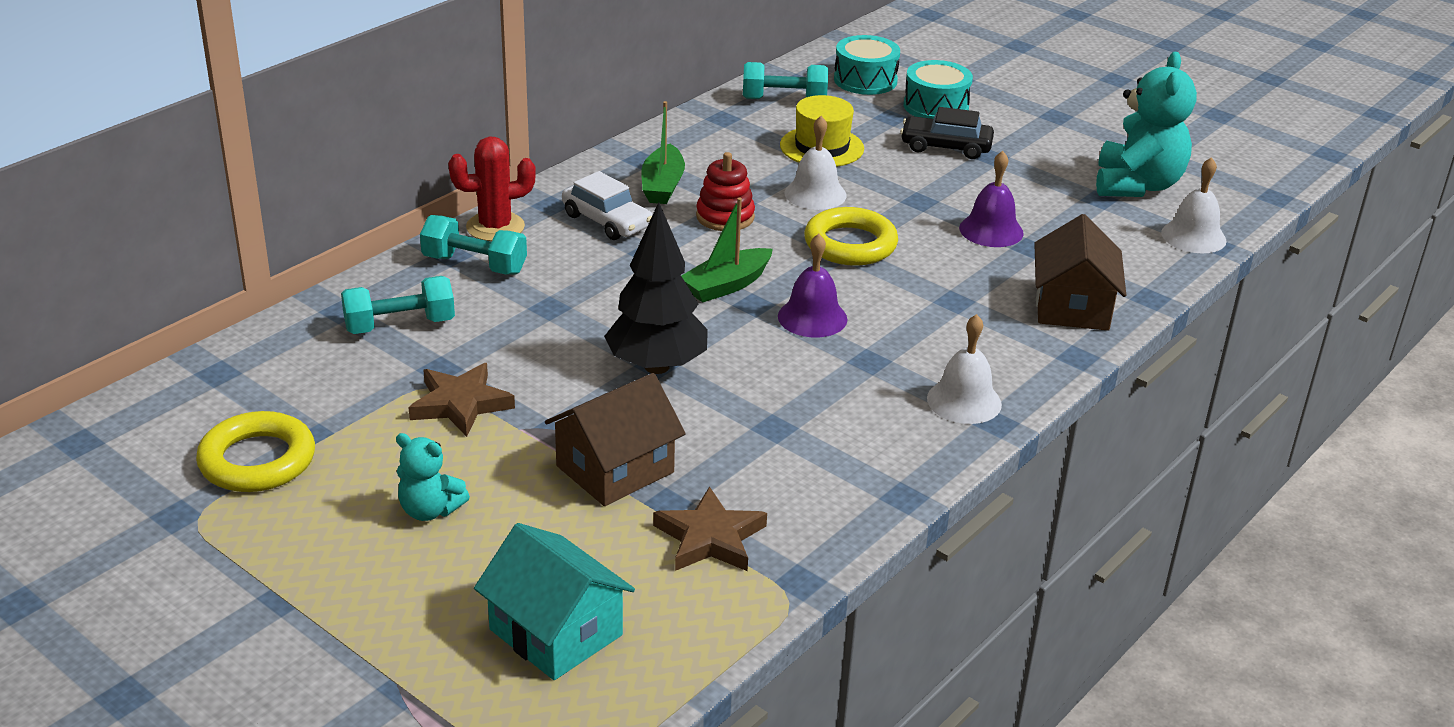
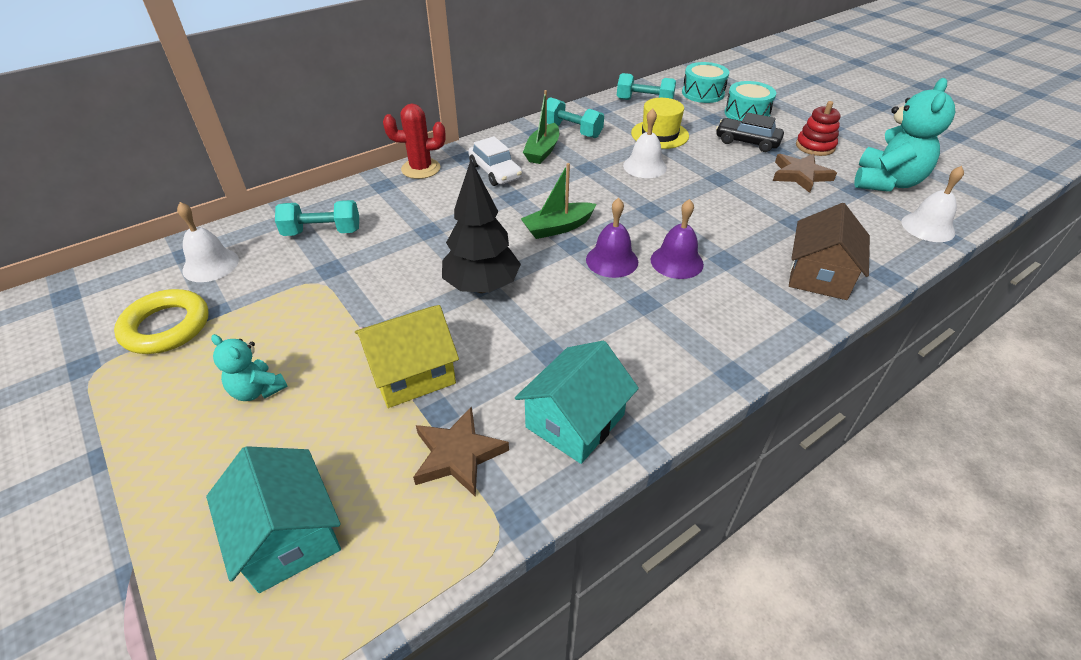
camera: 15 degrees right, 10 degrees up
brown star [408,363,515,437] -> brown star moved to [773,154,837,193]
turquoise dumbbell [420,215,527,275] -> turquoise dumbbell moved to [547,97,604,138]
brown house [545,373,686,506] -> yellow house [355,305,459,408]
red stacking toy [696,152,755,231] -> red stacking toy moved to [796,101,840,156]
yellow ring [804,207,898,266] -> none
white bell [927,314,1002,424] -> white bell moved to [177,202,239,282]
purple bell [959,151,1024,247] -> purple bell moved to [651,199,704,279]
none -> turquoise house [515,341,639,464]

